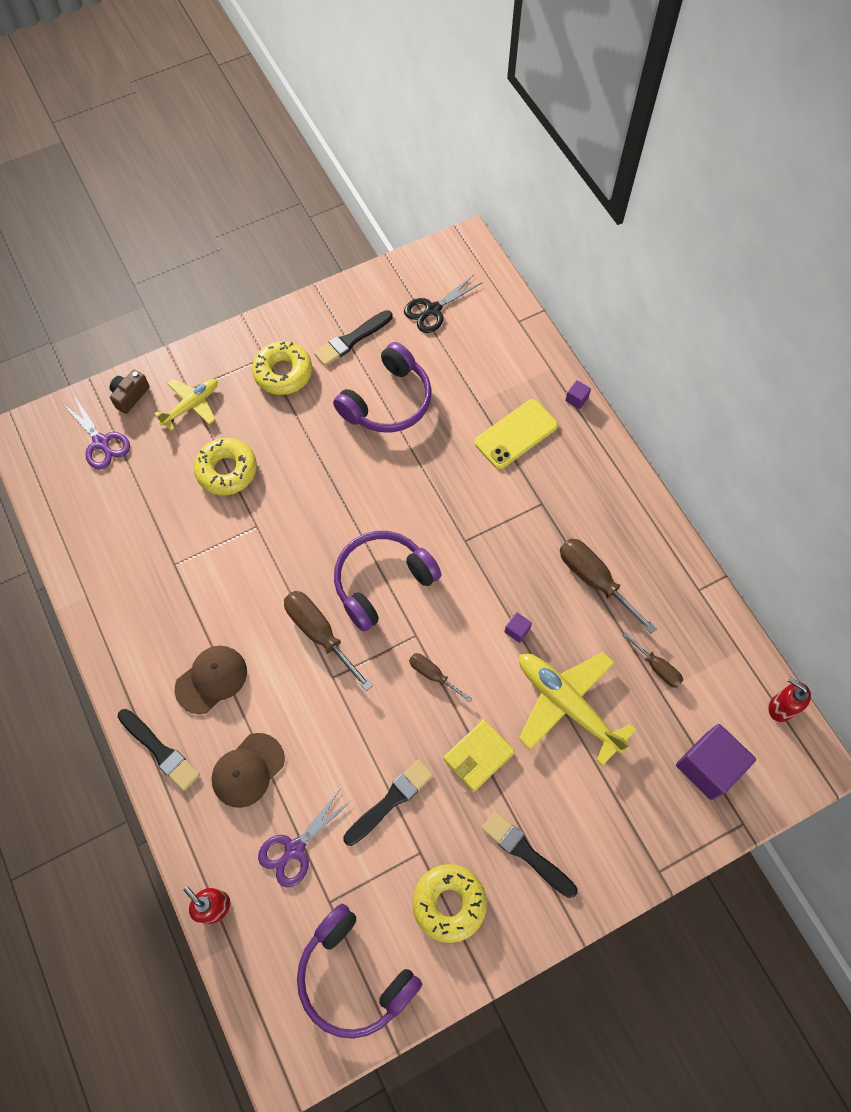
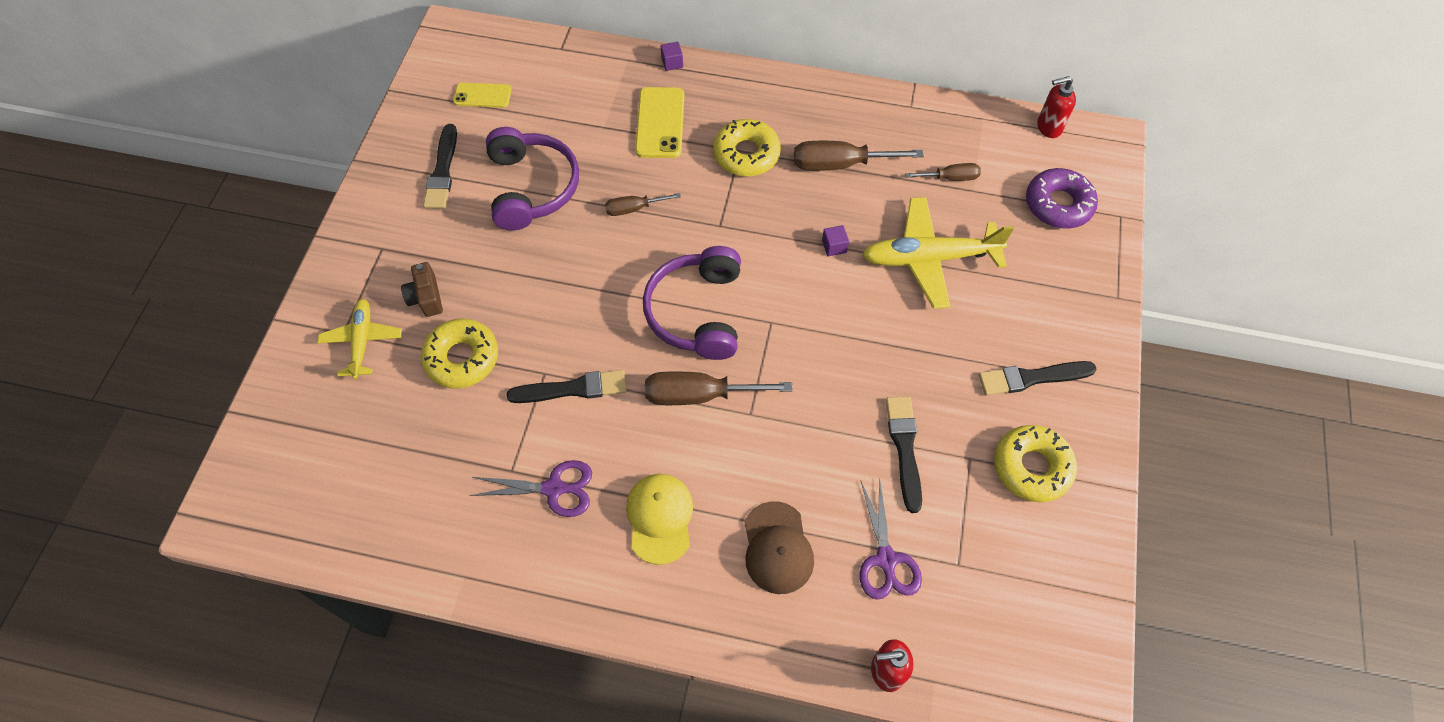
camera: 50 degrees left, 5 degrees down
purple scissors [62,397,130,470] -> purple scissors moved to [470,460,592,517]
brown camera [110,370,150,414] -> brown camera moved to [401,262,443,317]
black brush [118,709,200,791] -> black brush moved to [507,370,627,403]
brown cap [175,646,247,714] -> yellow cap [626,474,693,565]
yellow donut [252,341,312,395] -> yellow donut moved to [713,119,781,176]
purple headphones [297,904,422,1039] -> none
black scissors [404,275,483,333] -> yellow phone [453,83,512,108]
brown screwdriver [409,653,472,703] -> brown screwdriver moved to [605,193,681,216]
yellow wallet [443,720,515,792] -> none
purple cube [676,724,756,800] -> purple donut [1026,168,1098,229]

